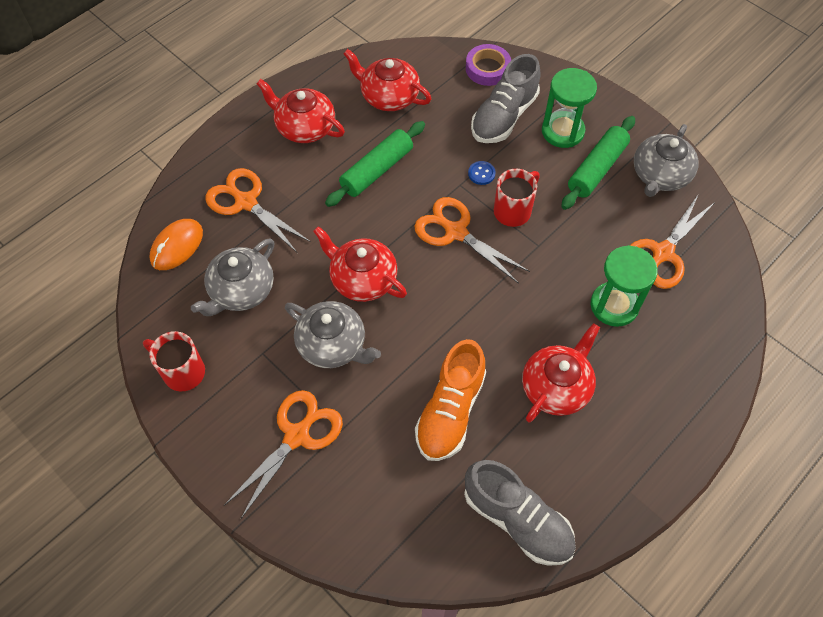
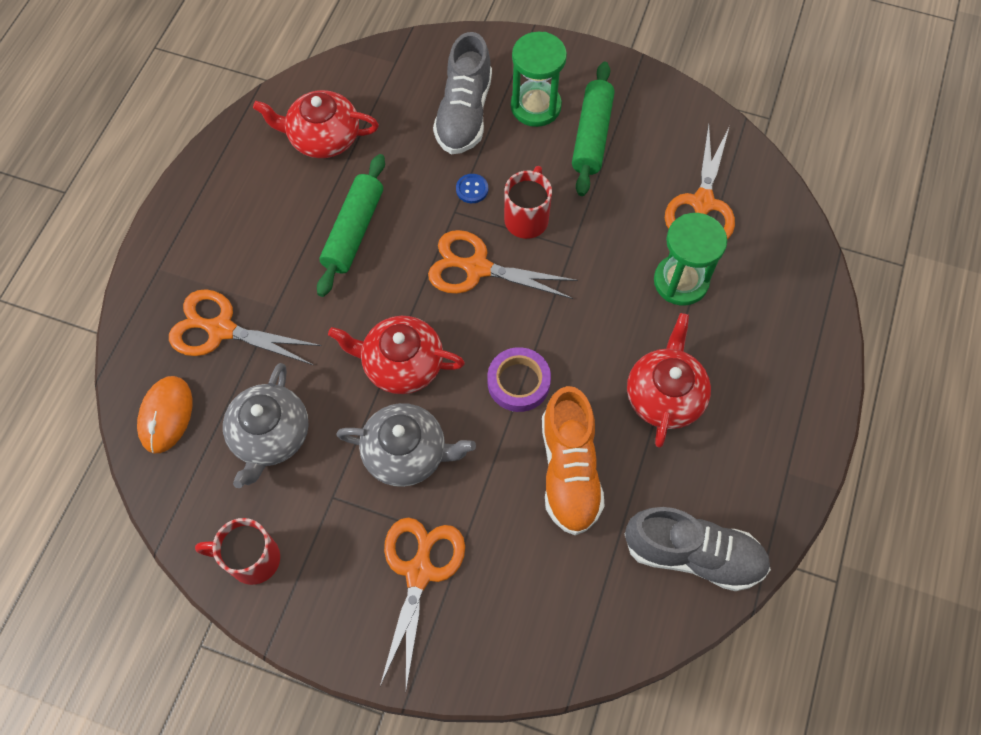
camera: 25 degrees left, 5 degrees up
red teapot [256,79,345,143] -> none
purple tape [466,44,511,86] -> purple tape moved to [488,347,551,412]
grey teapot [634,124,699,197] -> none

